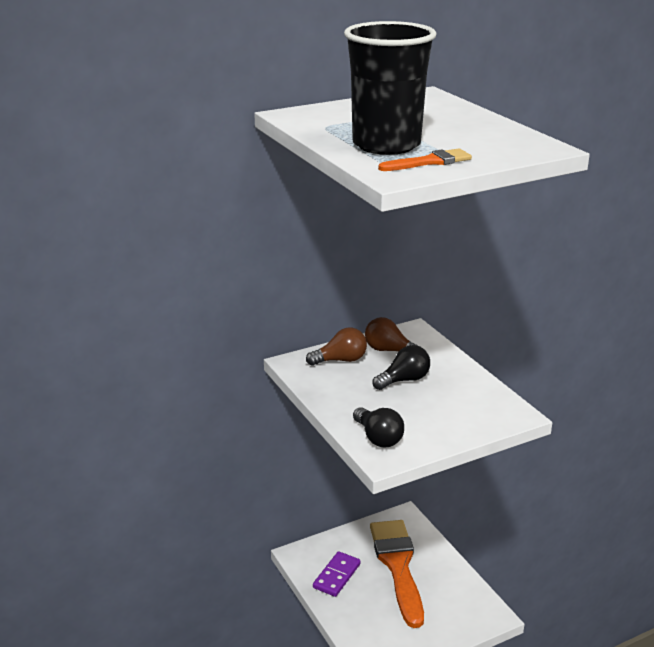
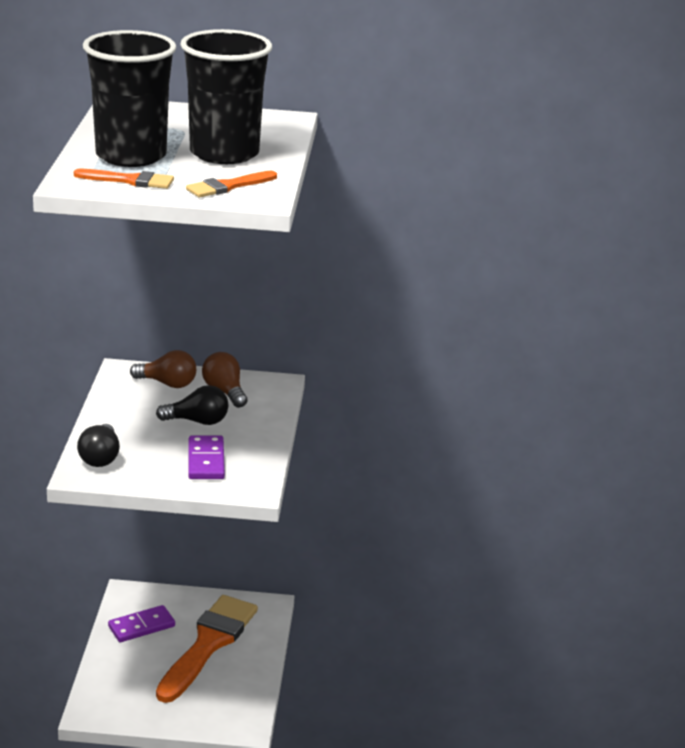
camera: 30 degrees right, 0 degrees up
none -> black cup [180,29,272,164]
none -> orange brush [186,171,277,198]
none -> purple domino [188,435,225,479]

